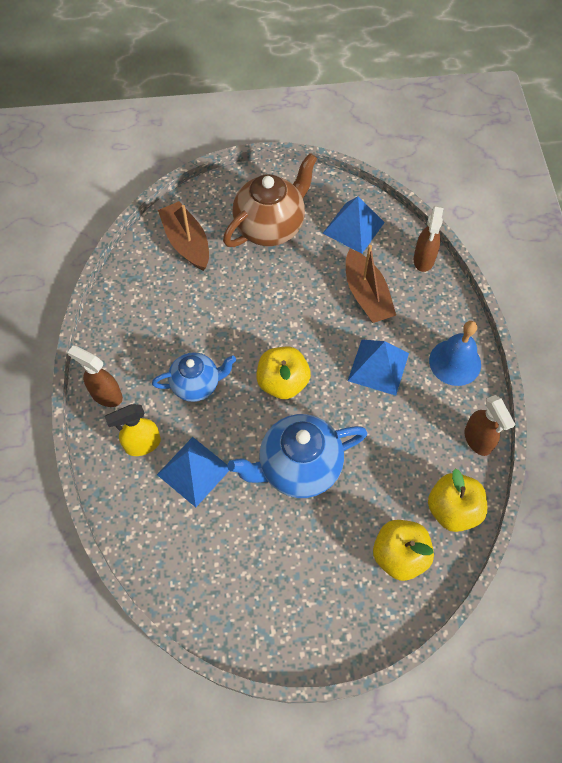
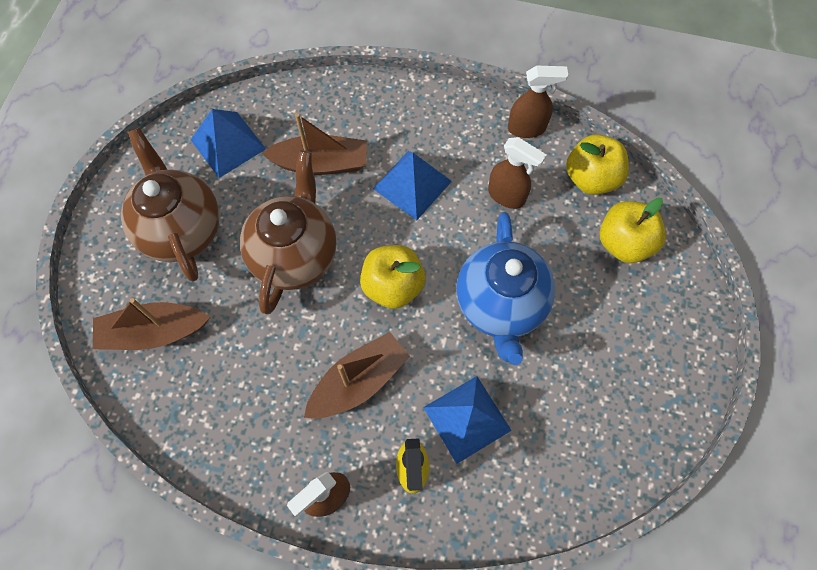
camera: 70 degrees left, 5 degrees up
blue teapot [152,352,236,402] -> brown boat [304,332,410,418]
brown spray bottle [414,206,443,272] -> brown spray bottle moved to [488,137,546,209]
blue bell [429,321,481,386] -> none
none -> brown teapot [240,150,337,314]

